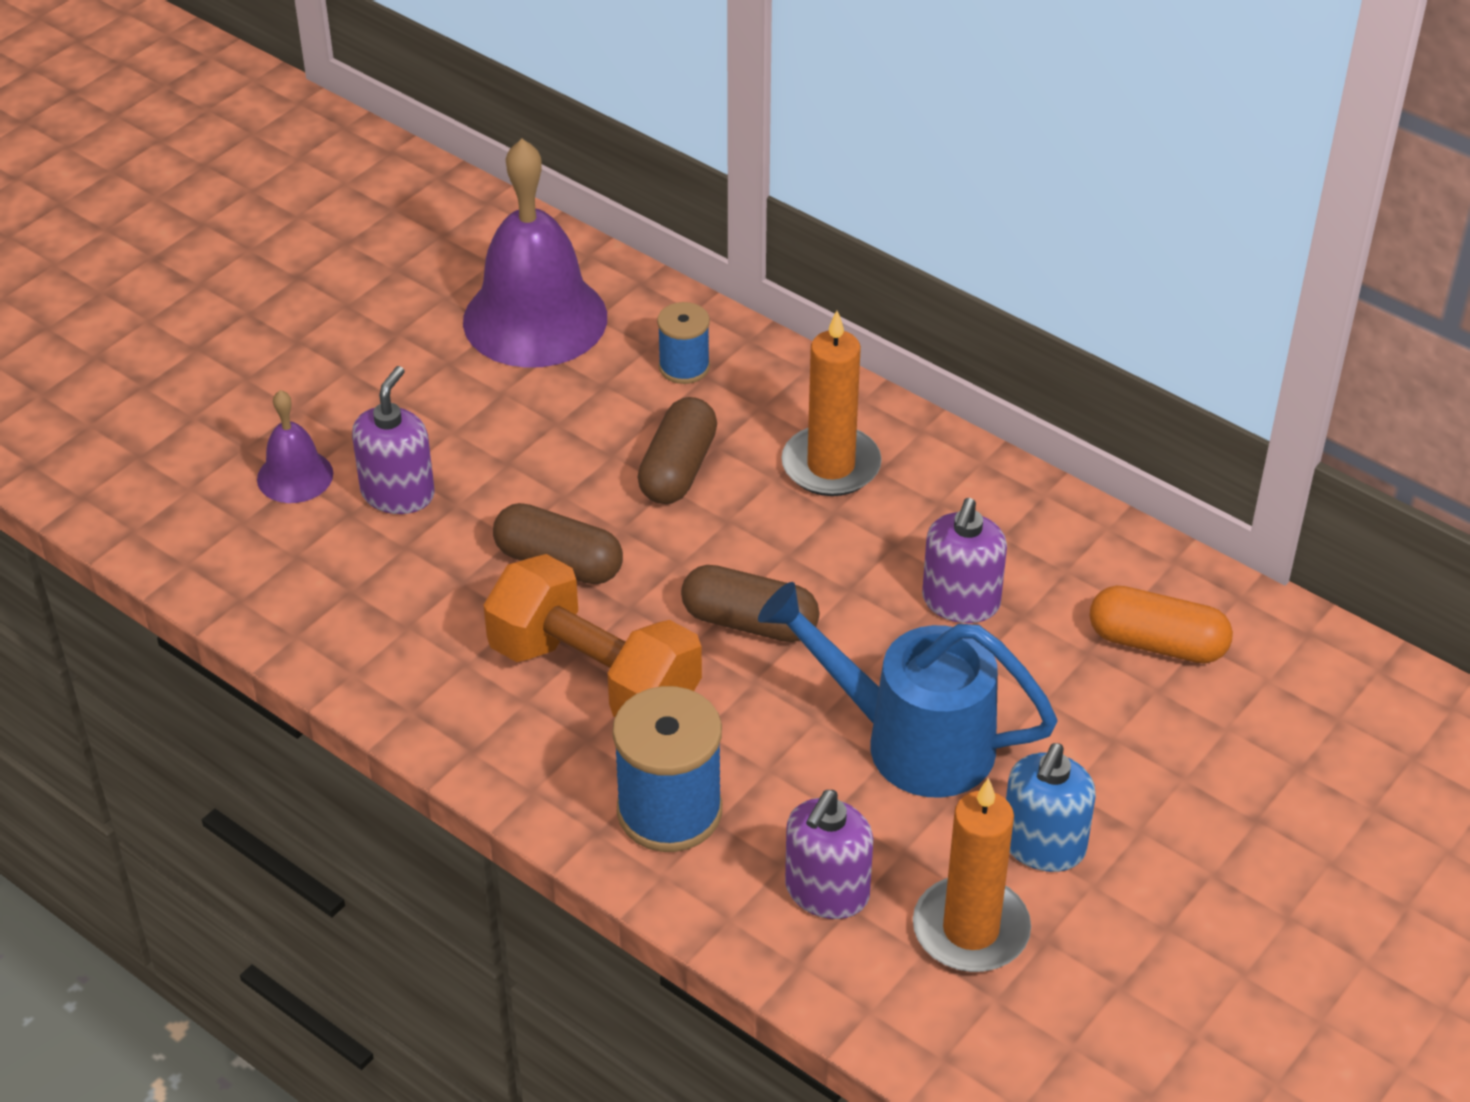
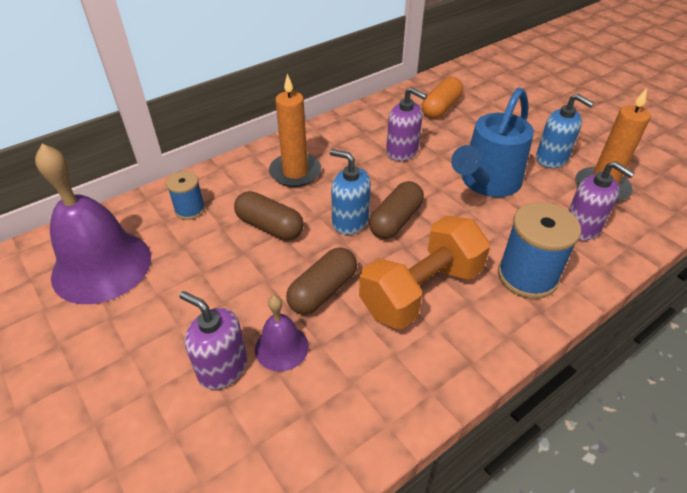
camera: 75 degrees left, 0 degrees up
purple bell [257,390,333,503] -> purple bell moved to [255,295,309,371]
none -> blue soap dispenser [330,149,371,235]

